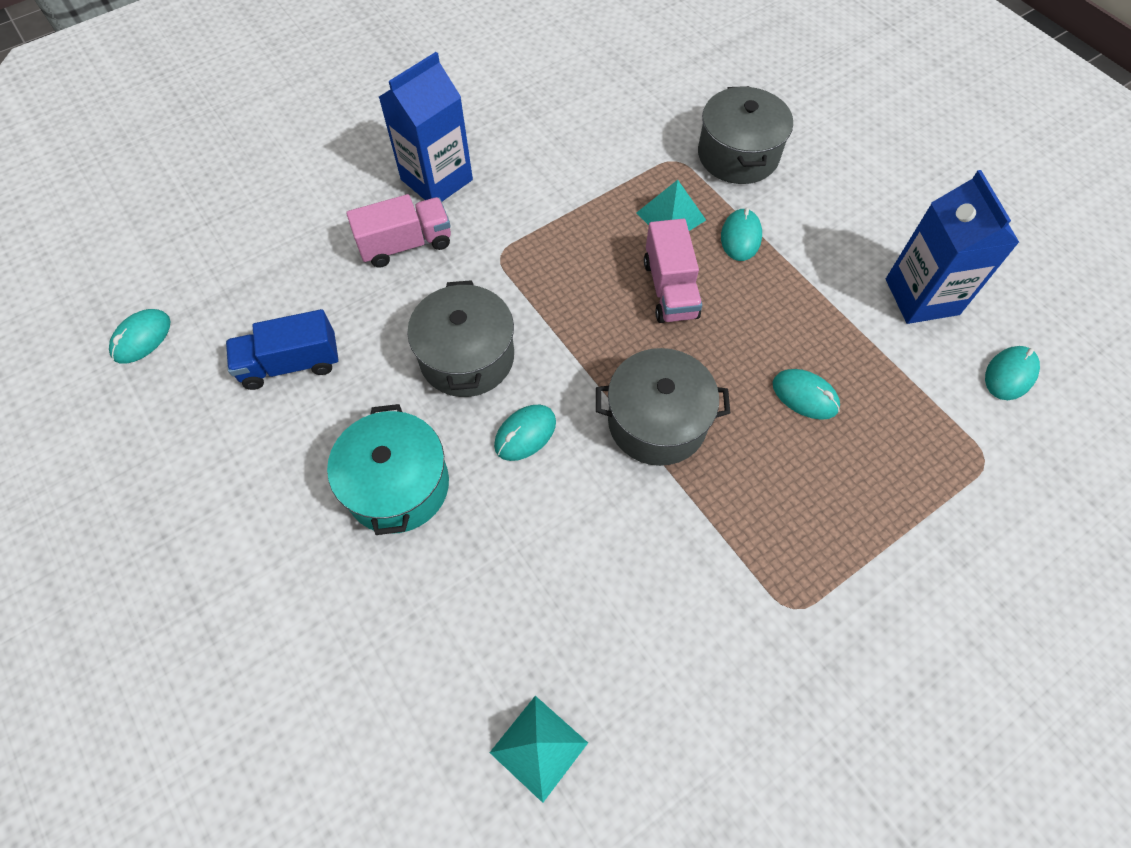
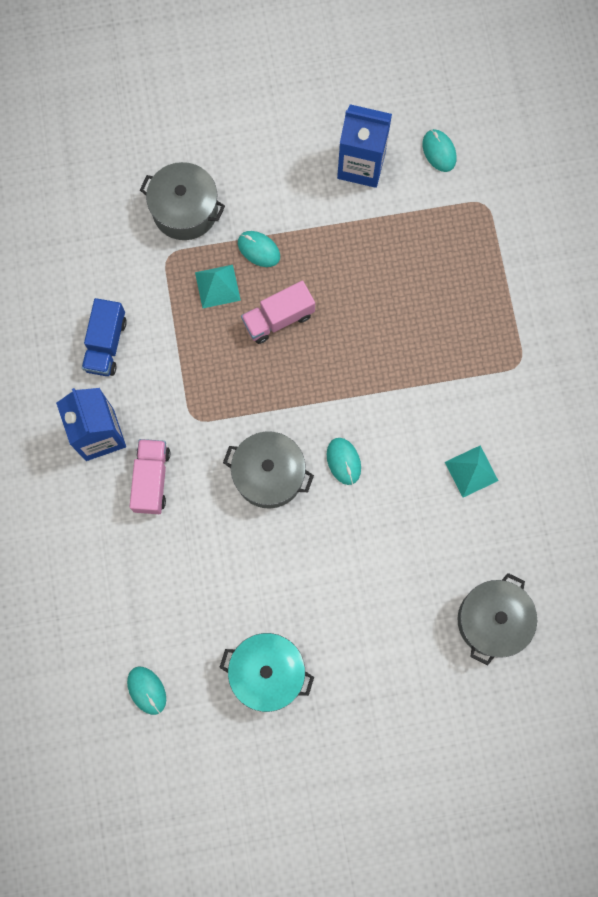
camera: 65 degrees left, 15 degrees up
blue truck [226,309,339,390] -> blue truck moved to [82,298,127,376]
turquoise pot [327,404,449,535] -> turquoise pot moved to [219,633,314,712]
turquoise pyramid [489,696,588,803] -> turquoise pyramid moved to [445,446,498,497]
grey pot [596,348,730,466] -> grey pot moved to [457,573,537,665]
pink truck [644,219,702,323] -> pink truck turned 135 degrees clockwise [241,281,315,344]
turquoise mouse [773,369,840,420] -> none

